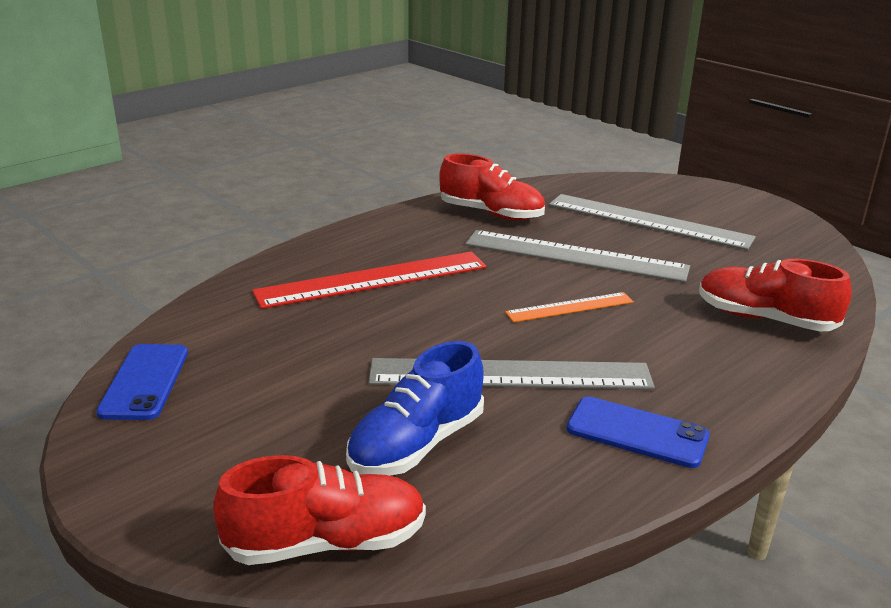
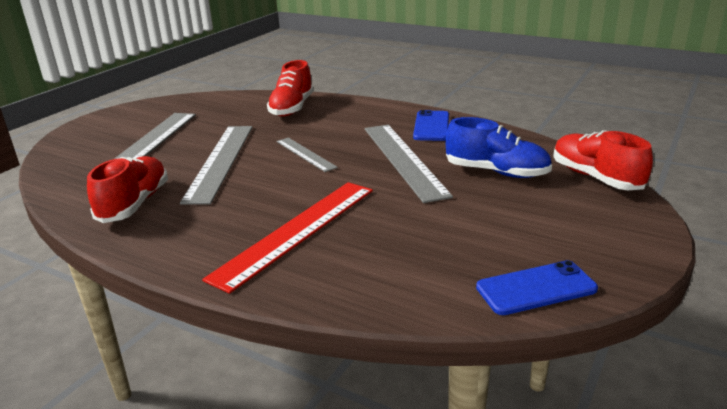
camera: 105 degrees left, 0 degrees up
red ruler [252,251,487,309] -> red ruler turned 75 degrees clockwise [202,182,373,294]
orange ruler [505,292,634,323] -> grey ruler [276,138,338,172]

